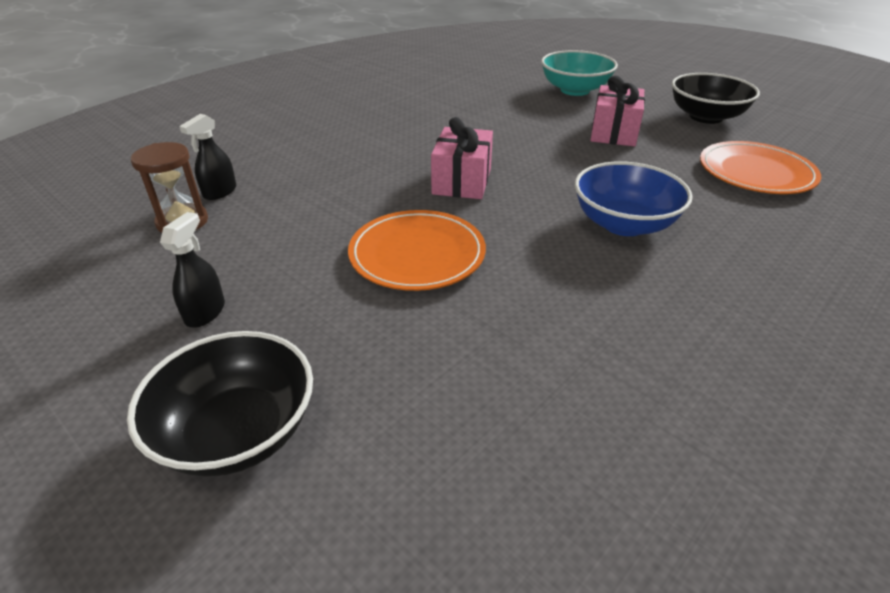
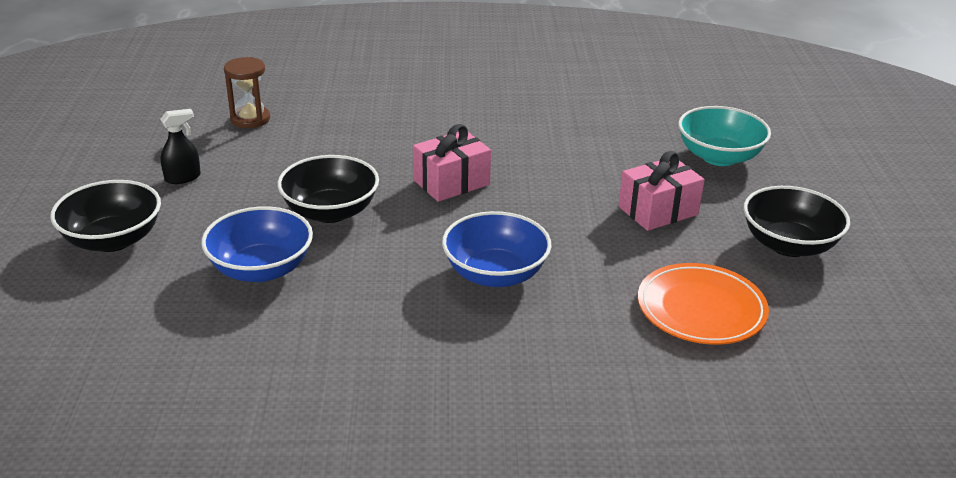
camera: 45 degrees right, 5 degrees down
black spray bottle [179,114,236,200] -> none
orange plate [348,210,486,291] -> black bowl [277,155,379,223]
none -> blue bowl [201,206,313,282]

